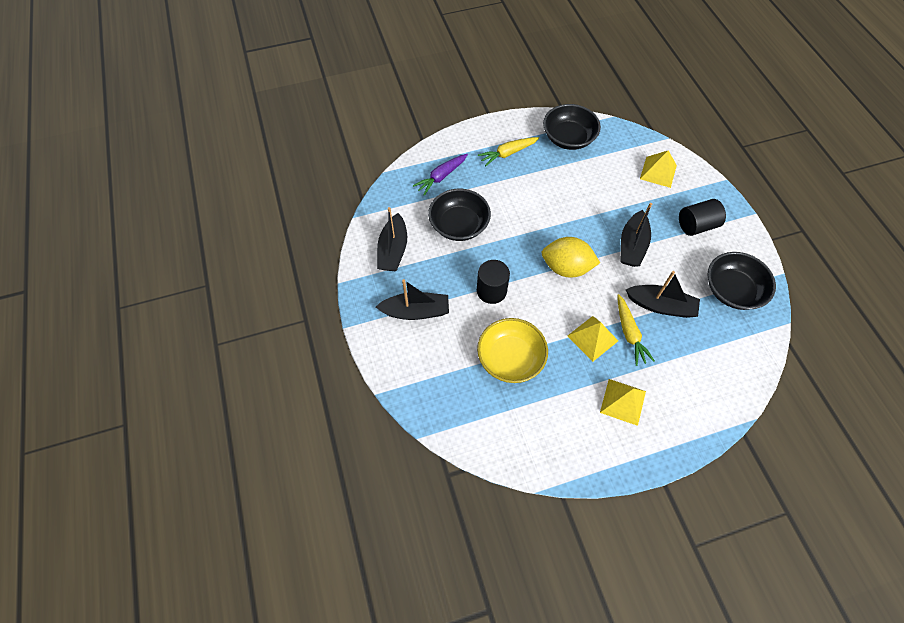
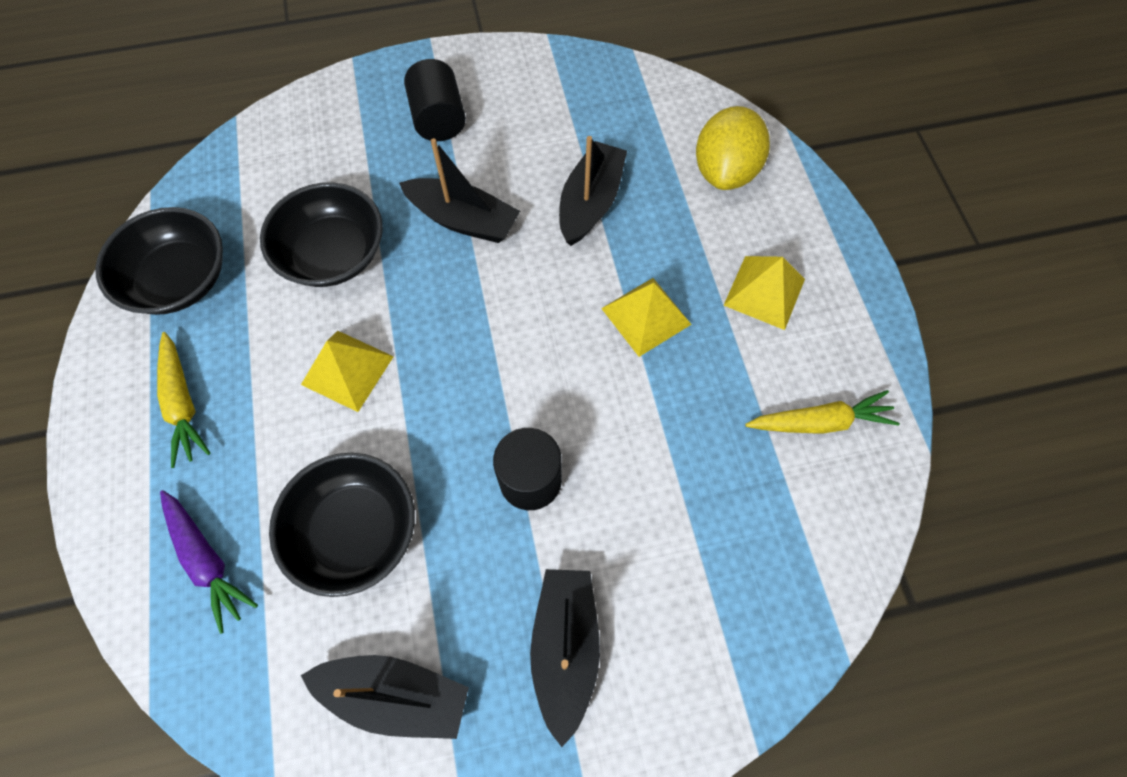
camera: 85 degrees left, 5 degrees up
yellow bowl [477,318,548,383] -> none
yellow lemon [542,237,600,278] -> yellow lemon moved to [696,106,770,190]
yellow carrot [617,294,655,366] -> yellow carrot moved to [745,390,900,434]
yellow pyramid [640,150,677,188] -> yellow pyramid moved to [301,331,394,412]
black bowl [708,252,776,310] -> black bowl moved to [260,182,383,287]

